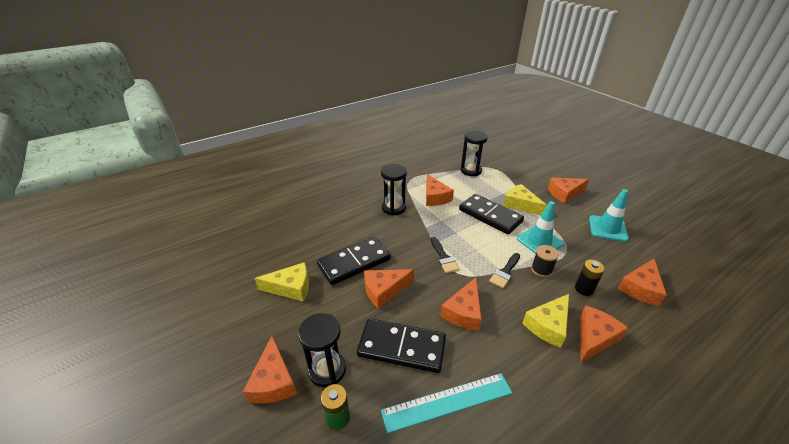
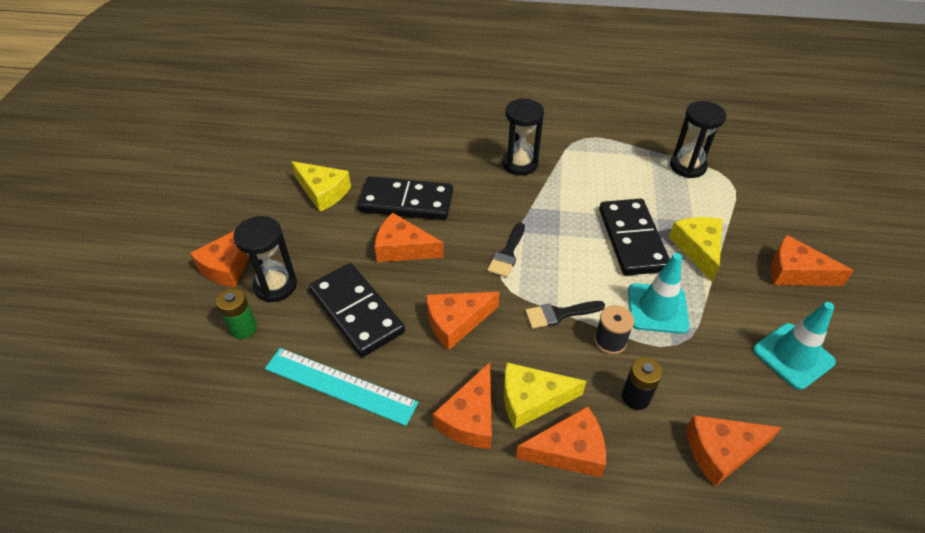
camera: 40 degrees right, 10 degrees up
orange cheese [426,174,454,206] -> orange cheese moved to [433,362,492,449]

